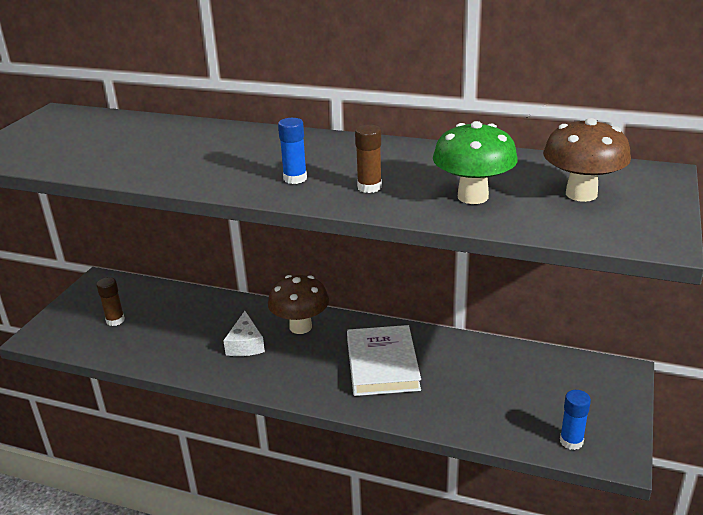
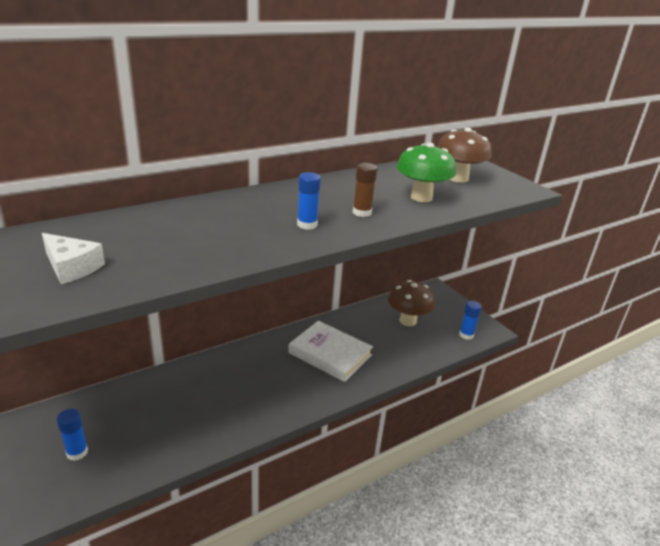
camera: 55 degrees left, 0 degrees up
brown glue stick [97,277,125,326] -> blue glue stick [57,409,88,461]
white cheese [223,311,265,356] -> white cheese moved to [42,233,105,284]
brown mushroom [268,275,329,334] -> brown mushroom moved to [388,280,435,326]

